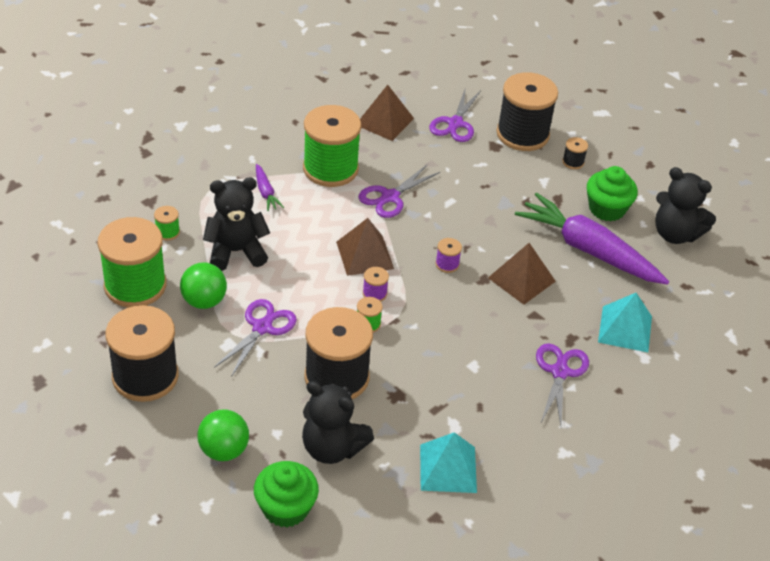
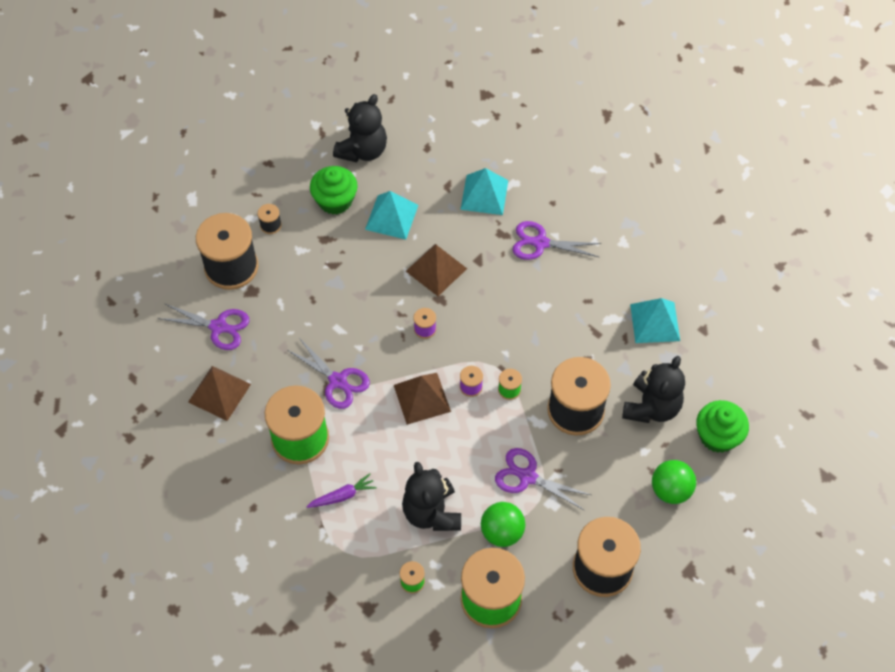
camera: 90 degrees left, 15 degrees up
purple carrot [515,193,669,285] -> turquoise pyramid [365,191,418,240]

